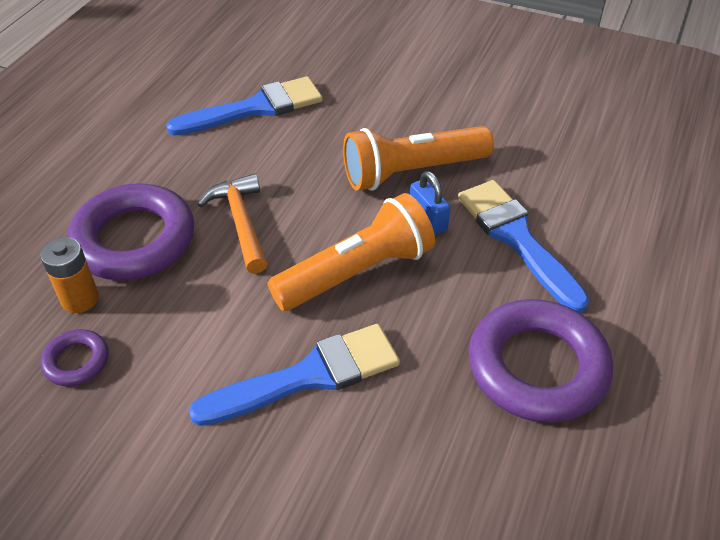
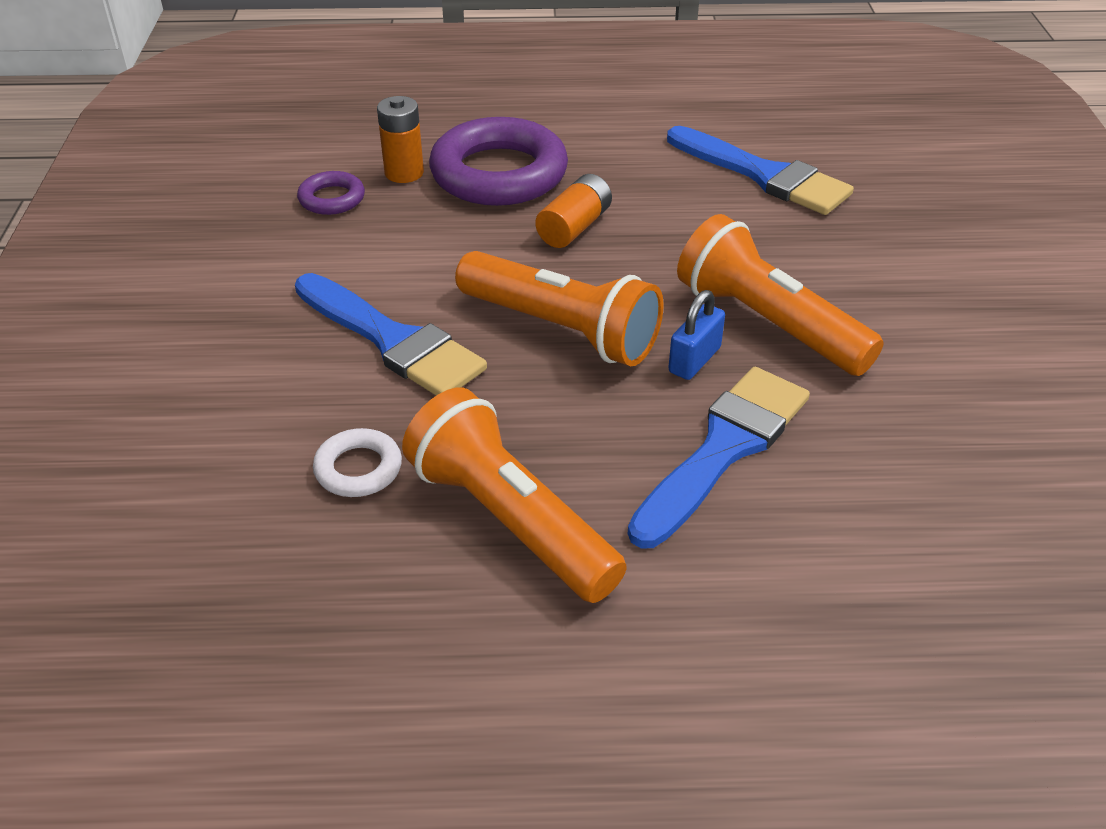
camera: 65 degrees right, 5 degrees down
orange hammer [197,174,267,274] -> orange battery [535,174,612,248]
purple ring [469,299,613,423] -> orange flashlight [402,387,627,603]
none -> white ring [313,428,402,497]

